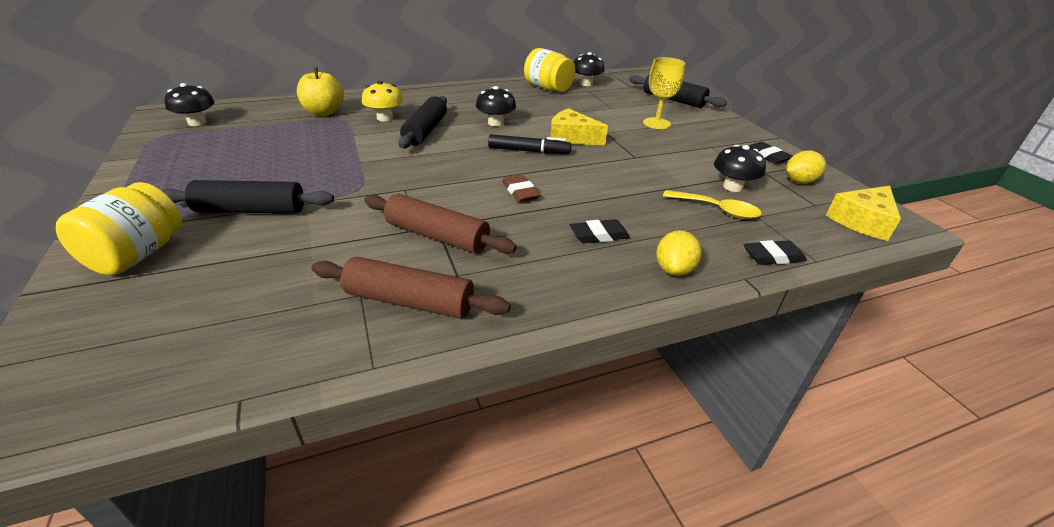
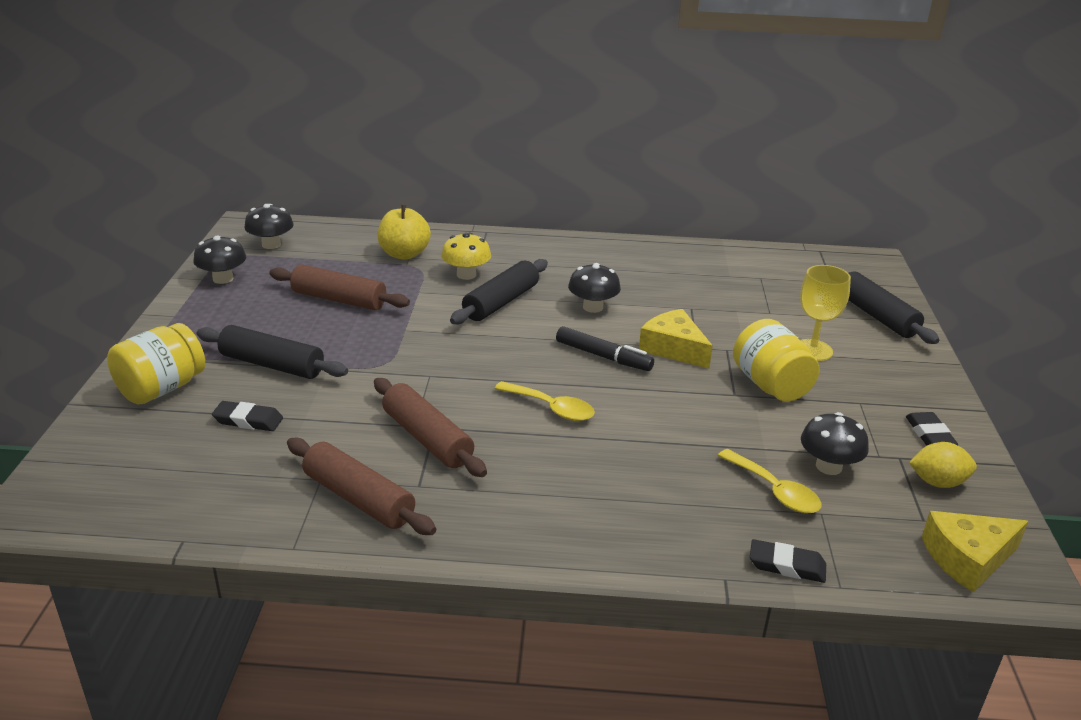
camera: 25 degrees right, 5 degrees down
brown eraser [502,174,540,202] -> yellow spoon [494,381,595,421]
yellow jar [524,48,575,92] -> yellow jar moved to [733,319,819,402]
black eraser [570,219,630,243] -> black eraser moved to [212,401,283,431]
black mushroom [574,52,605,86] -> black mushroom moved to [193,235,246,284]
yellow lemon [656,230,702,276] -> none
none -> brown rolling pin [269,264,410,310]

